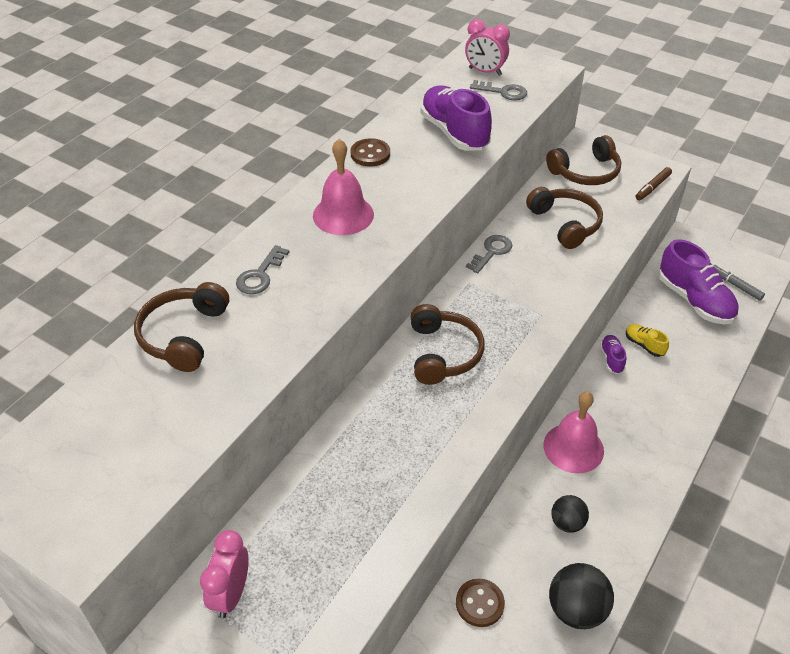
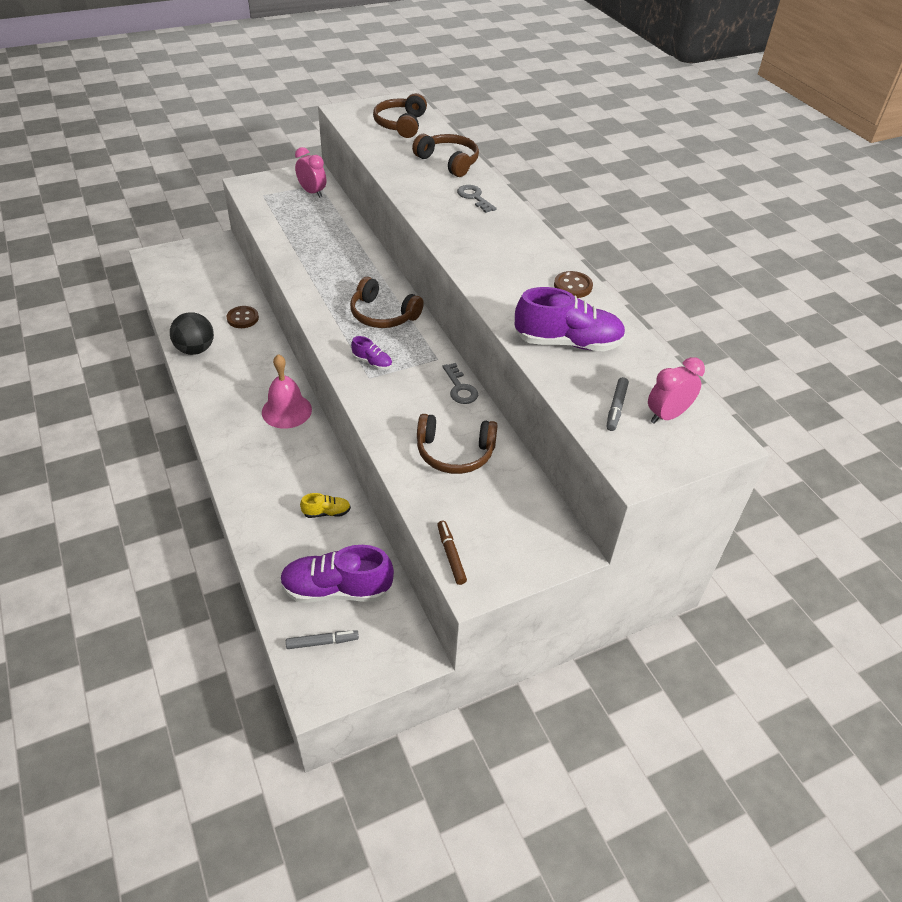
camera: 120 degrees right, 0 degrees up
pink bell [313,139,374,235] -> none
grey key [470,80,527,100] -> grey marker [606,377,629,431]
brown headphones [546,135,621,185] -> brown headphones moved to [373,93,427,138]
black ball [551,495,589,533] -> none
purple shoe [600,335,626,374] -> purple shoe moved to [351,336,392,370]

